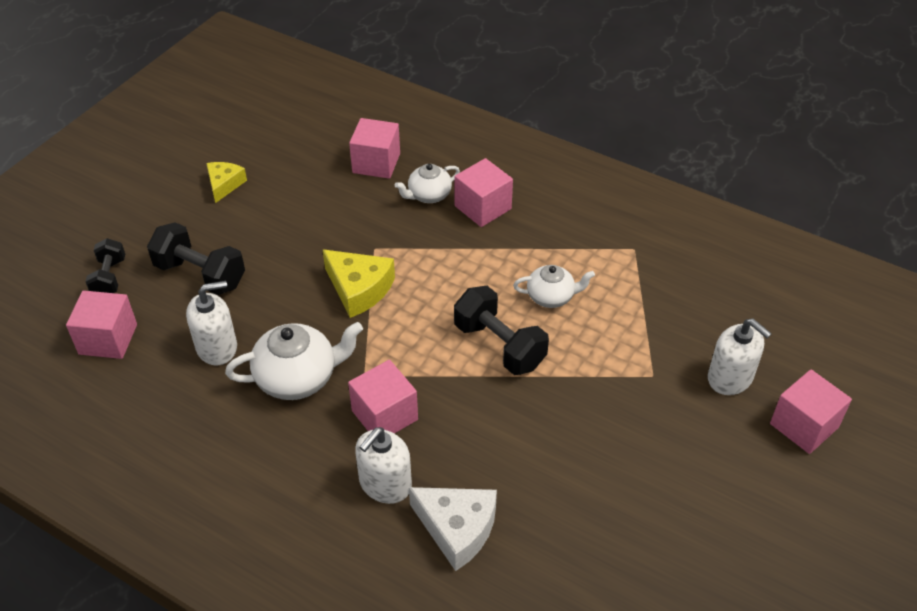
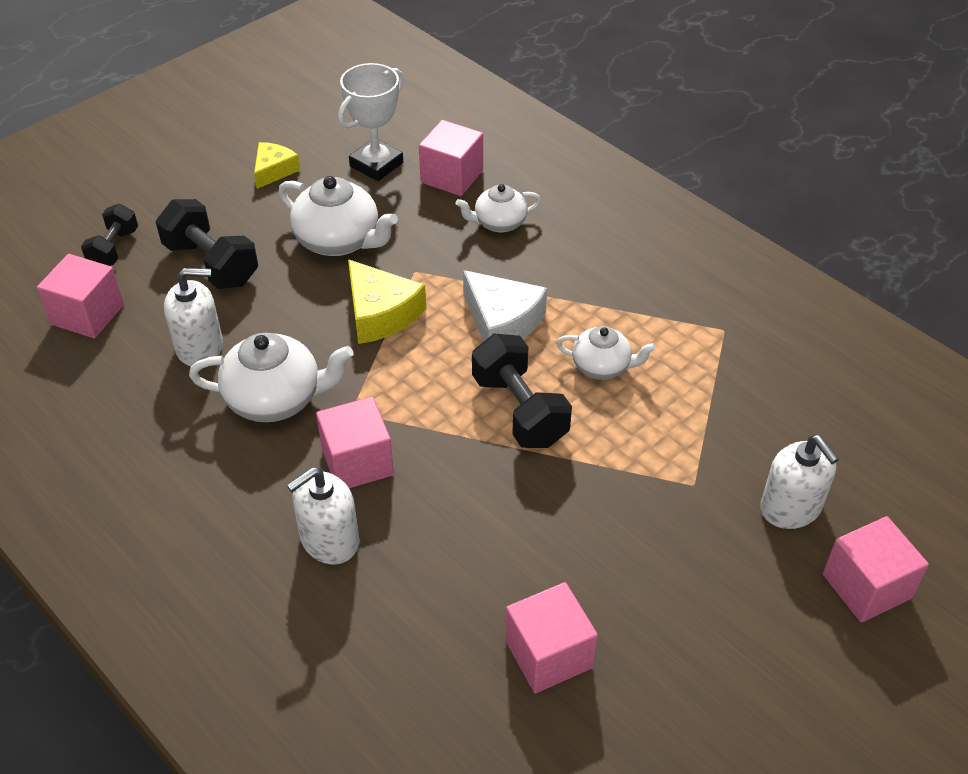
camera: 15 degrees right, 0 degrees up
white cheese [409,487,497,571] -> white cheese moved to [463,270,547,341]
pink cube [454,158,513,227] -> pink cube moved to [505,582,598,694]
none -> white teapot [278,176,398,256]
none -> white trophy [338,63,403,181]

